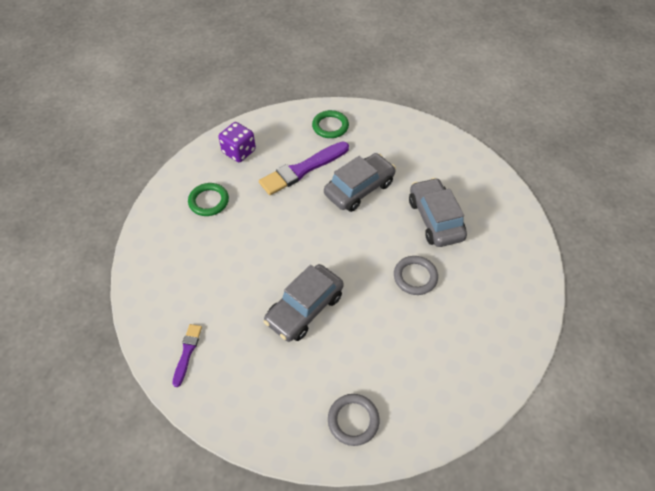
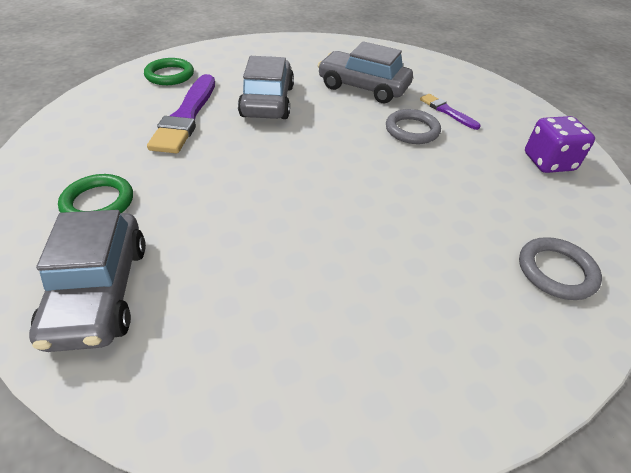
camera: 50 degrees left, 10 degrees down
purple brush [172,324,202,387] -> purple brush moved to [420,94,480,130]
purple dice [219,122,256,162] -> purple dice moved to [525,116,595,173]
grey car [263,264,344,342] -> grey car moved to [29,210,146,352]

